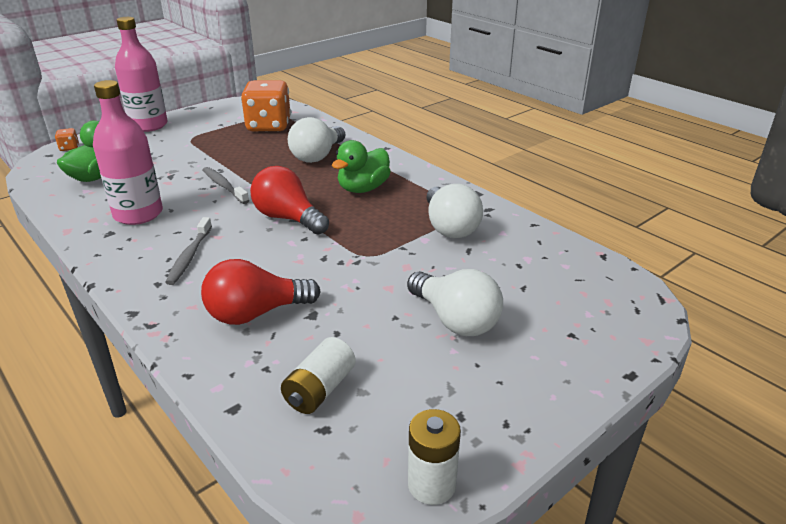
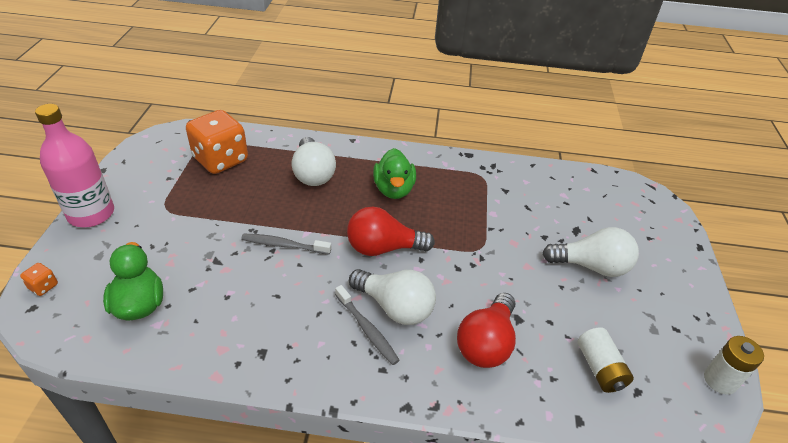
camera: 45 degrees left, 10 degrees up
pink bottle [93,80,163,225] -> none
white light bulb [426,184,483,238] -> white light bulb moved to [349,269,436,325]

